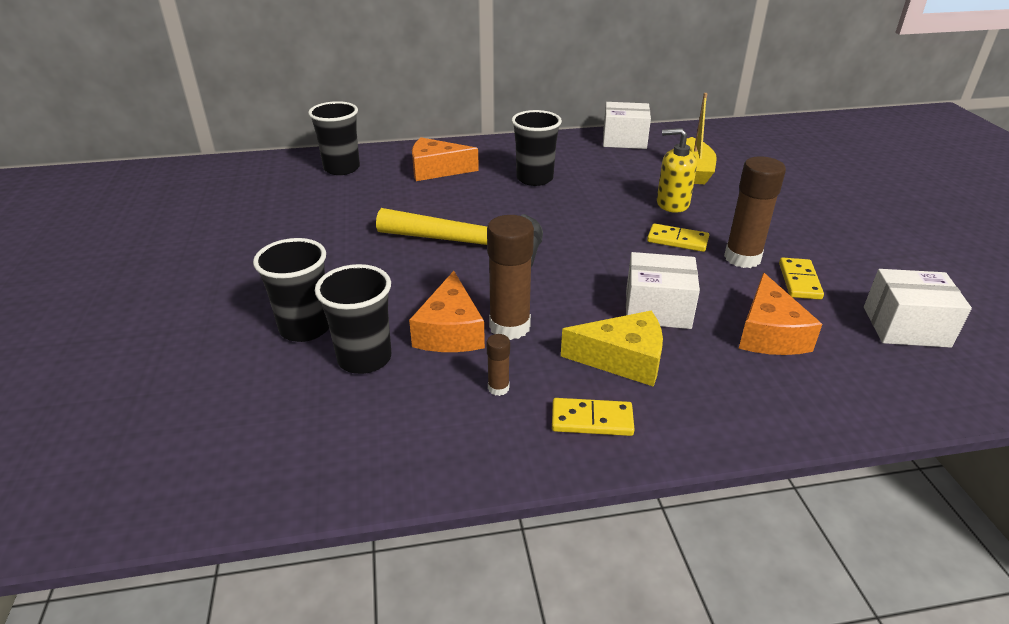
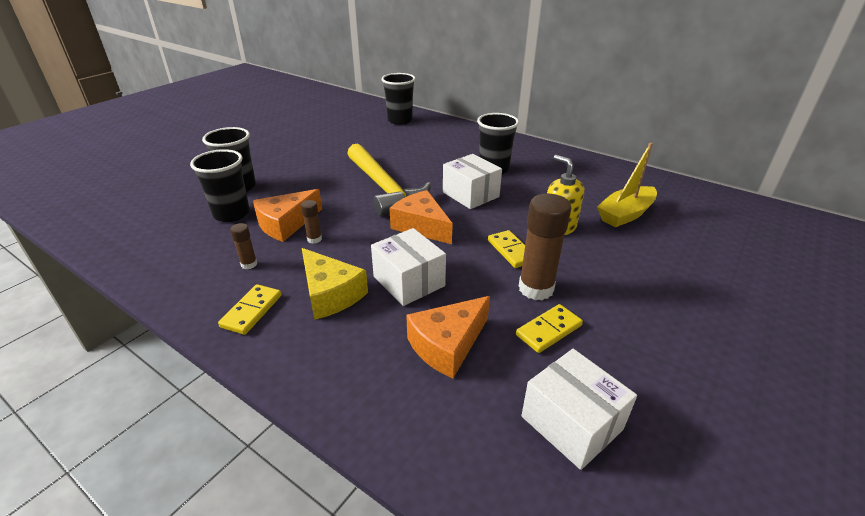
camera: 45 degrees right, 0 degrees up
orange cheese [412,137,479,181] -> orange cheese moved to [389,190,453,244]
brown glue stick [487,215,534,340] -> brown glue stick [301,200,322,244], size x0.47
yellow domino [552,398,635,436] -> yellow domino turned 60 degrees clockwise [218,284,282,335]
white box [603,102,651,149] -> white box moved to [443,154,502,209]

